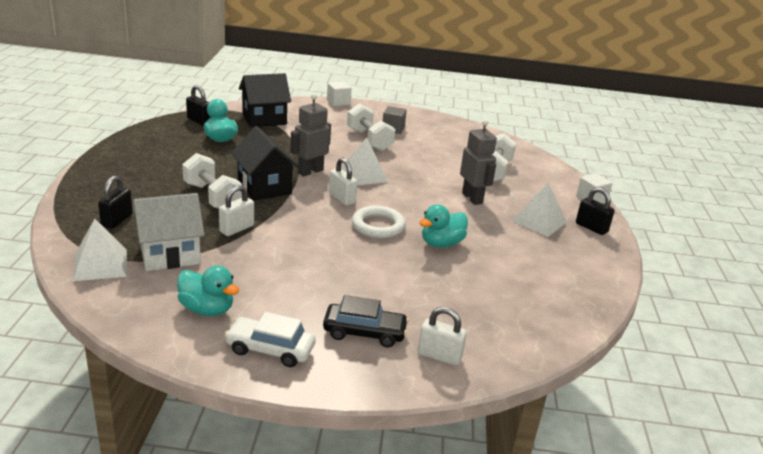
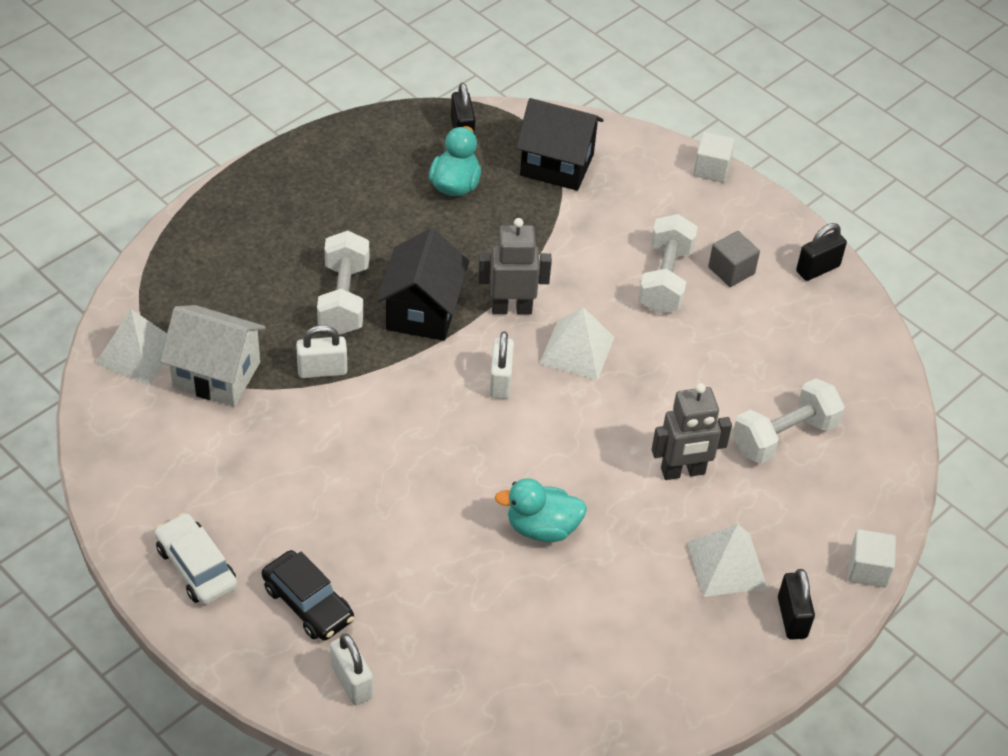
camera: 40 degrees right, 20 degrees up
black padlock [98,176,133,229] -> black padlock moved to [796,223,847,281]
turquoise duck [177,265,239,316] -> none
white ring [352,206,406,239] -> none
grey robot [460,119,497,205] -> grey robot turned 60 degrees clockwise [652,383,732,480]

